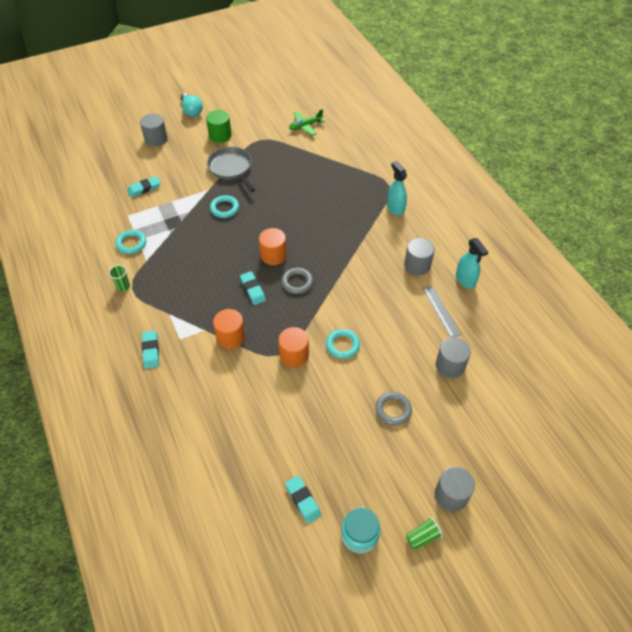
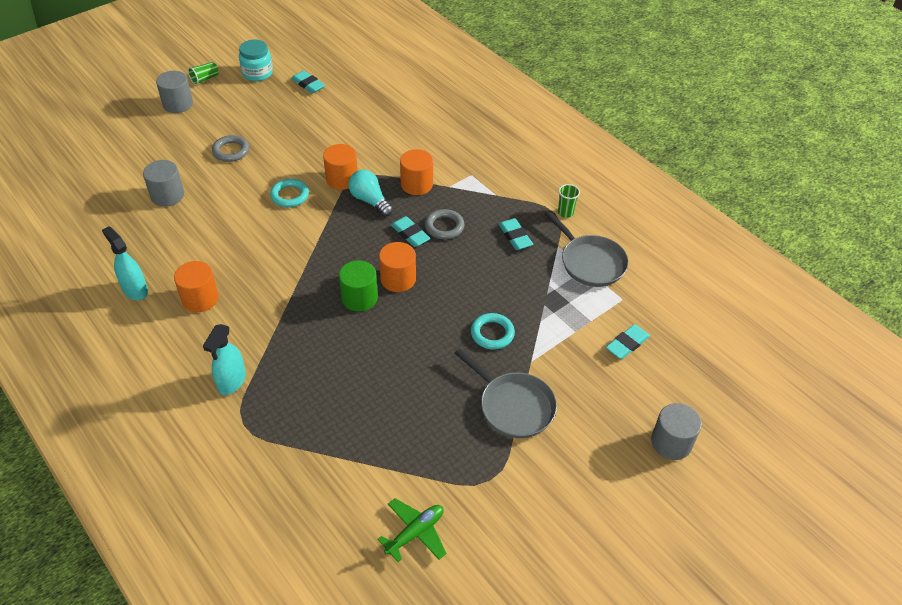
camera: 165 degrees right, 5 degrees down
turquoise ring [116,230,146,254] -> grey pan [545,211,629,287]
turquoise eraser [142,330,159,368] -> turquoise eraser moved to [498,218,533,250]
turquoise light bulb [180,93,203,117] -> turquoise light bulb moved to [348,170,393,217]
green cylinder [206,110,232,143] -> green cylinder moved to [339,260,378,312]
grey ring [281,268,313,294] -> grey ring moved to [425,209,464,239]
turquoise spray bottle [387,161,407,216] -> turquoise spray bottle turned 60 degrees clockwise [203,324,246,395]
grey cylinder [404,238,435,275] -> orange cylinder [174,261,219,312]
grey ruler [423,285,461,337] -> none

